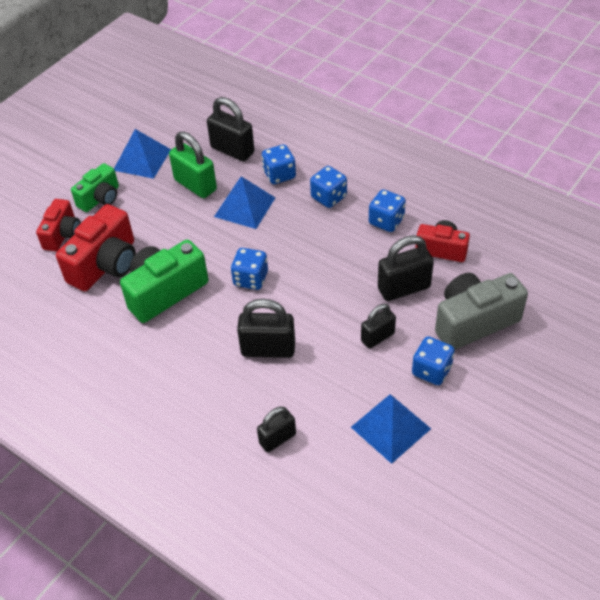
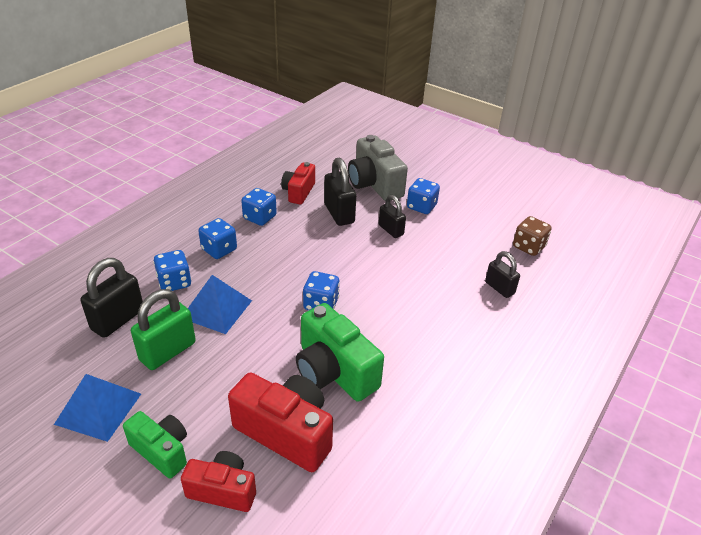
camera: 95 degrees left, 10 degrees down
black padlock [237,299,295,358] -> none
blue pyramid [351,394,431,464] -> none
none -> brown dice [513,216,552,256]

